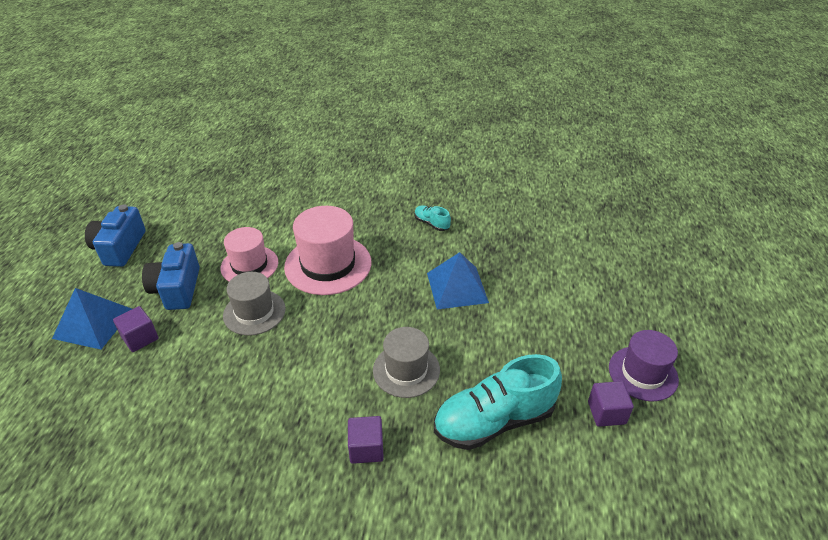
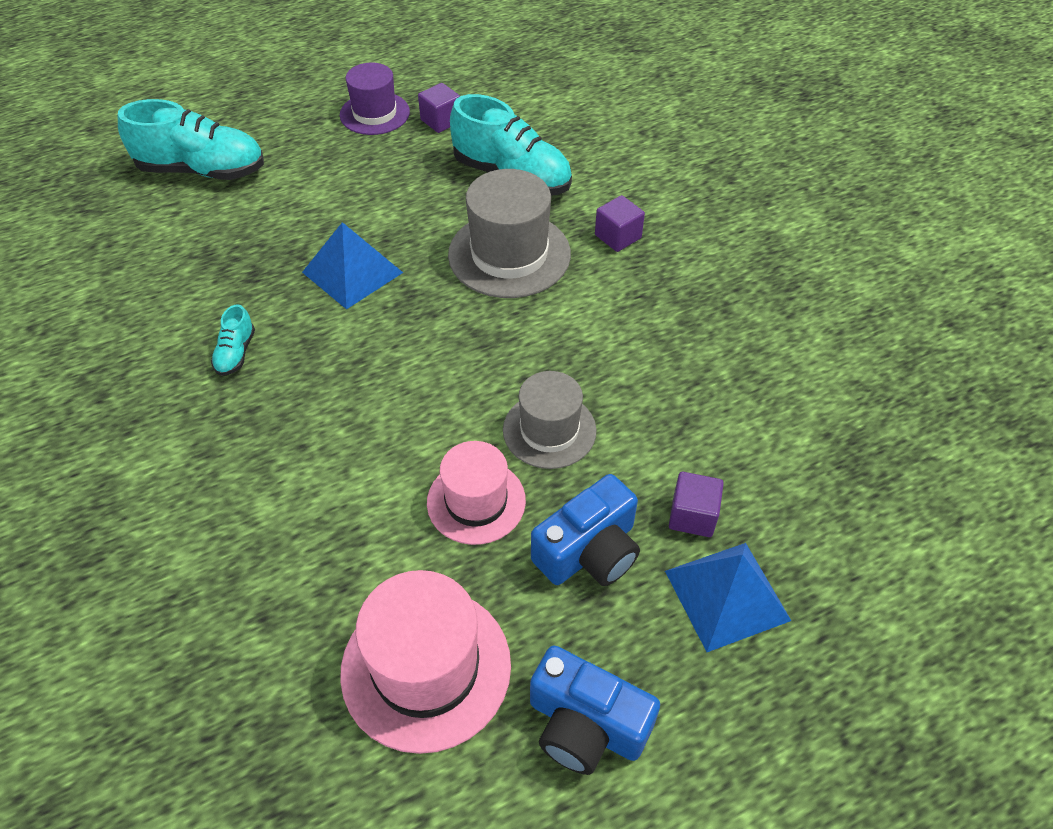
camera: 125 degrees left, 10 degrees up
blue camera [85,205,146,267] -> blue camera turned 60 degrees clockwise [530,645,660,775]
pink hat [284,206,371,295] -> pink hat moved to [340,570,511,754]
grey hat [373,327,440,398] -> grey hat [448,169,571,298], size x1.52
none -> turquoise shoe [118,99,264,180]

